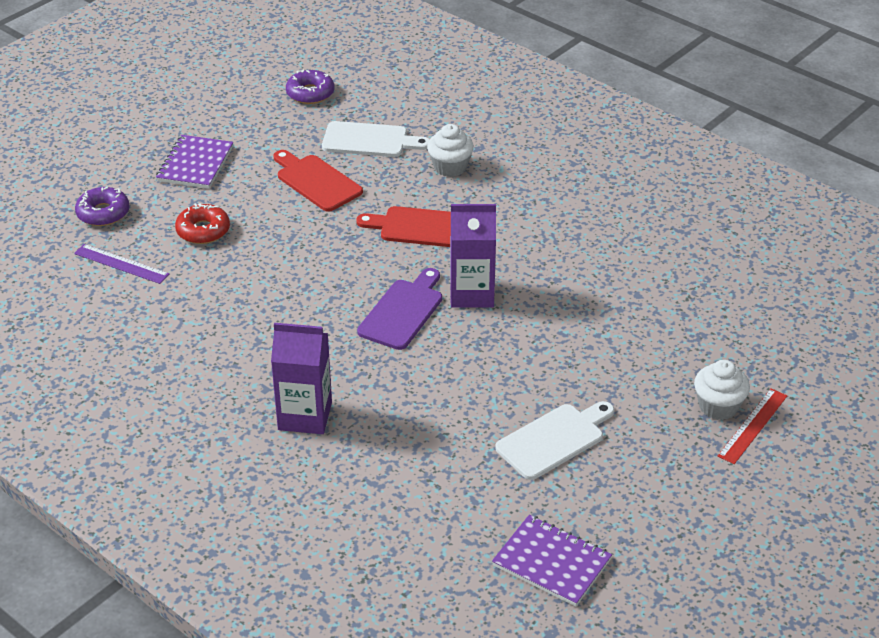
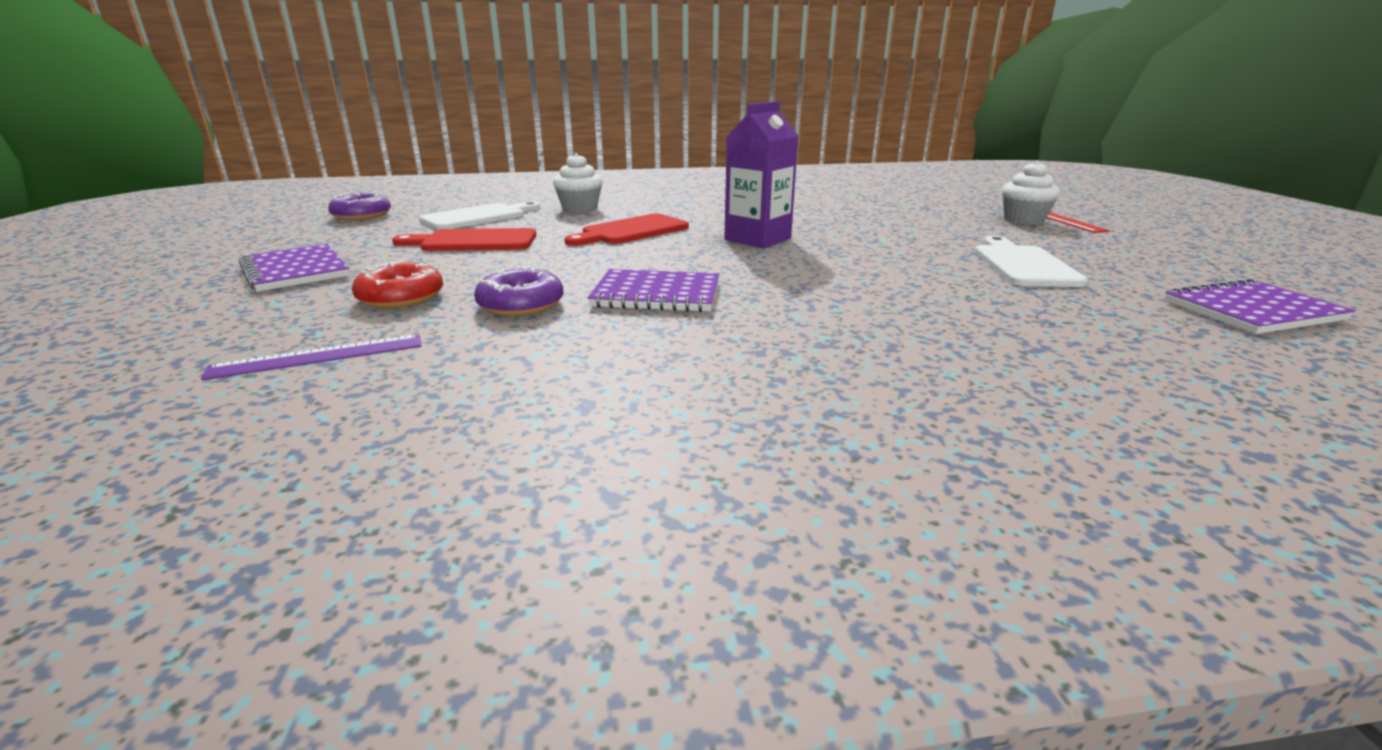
camera: 50 degrees left, 15 degrees down
purple donut [75,187,130,226] -> purple donut moved to [474,266,563,316]
purple carton [271,323,332,434] -> none
purple cutting board [357,268,442,350] -> none
none -> purple notebook [588,269,719,312]

